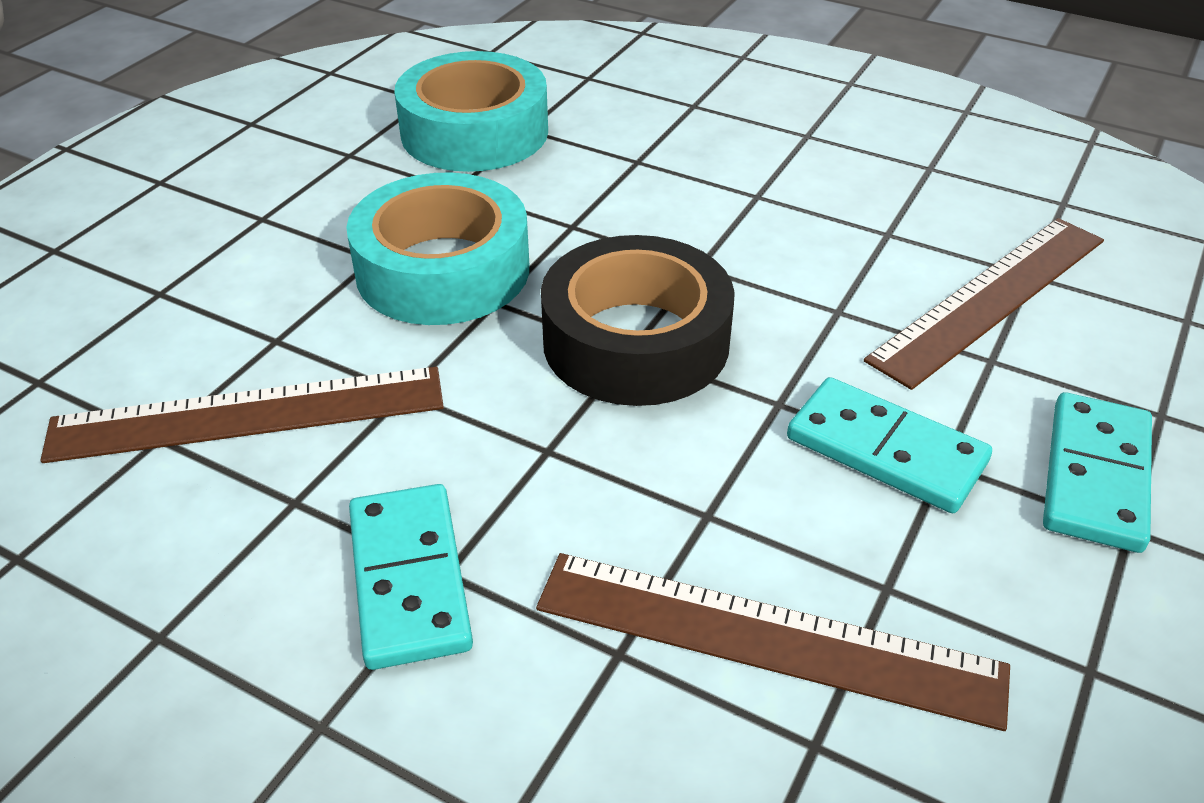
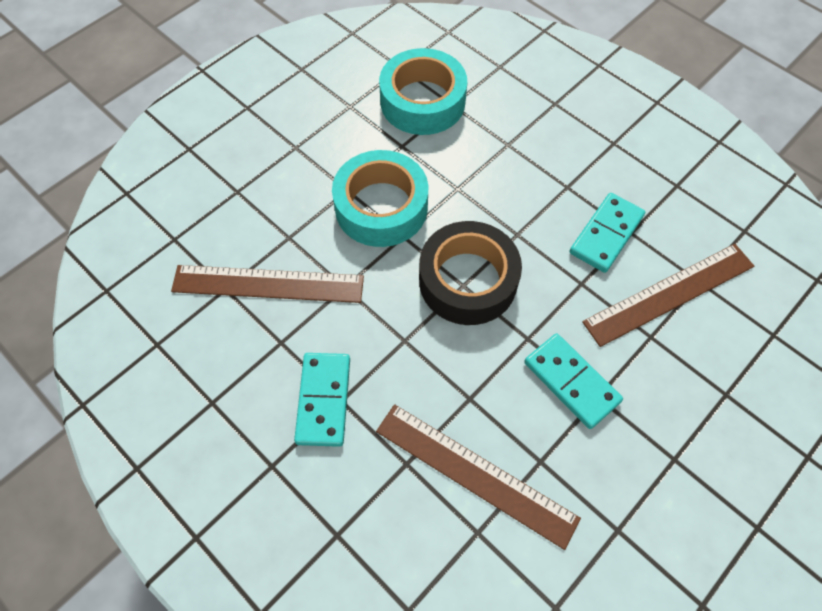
camera: 15 degrees right, 20 degrees up
turquoise domino [1043,392,1152,553] -> turquoise domino moved to [570,193,645,273]

